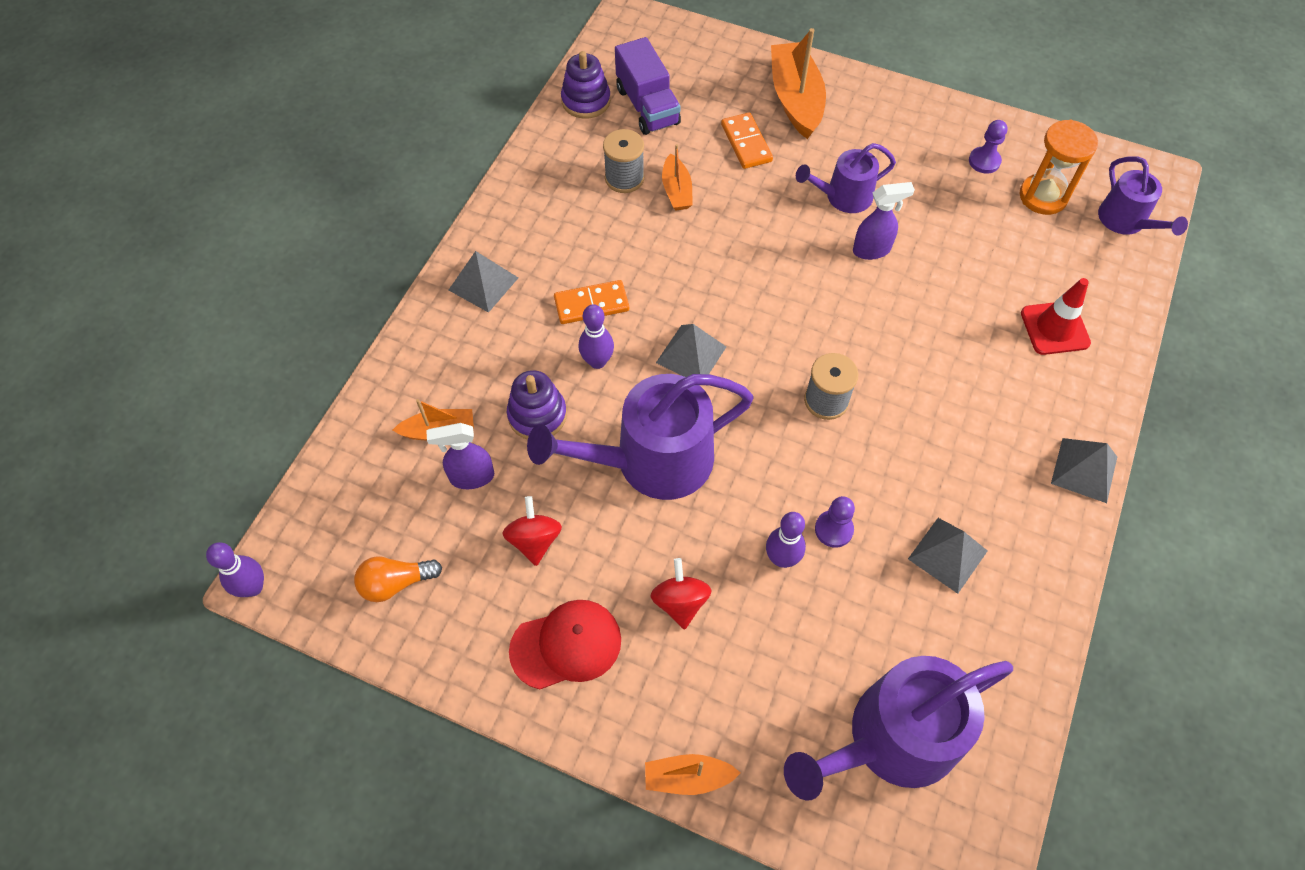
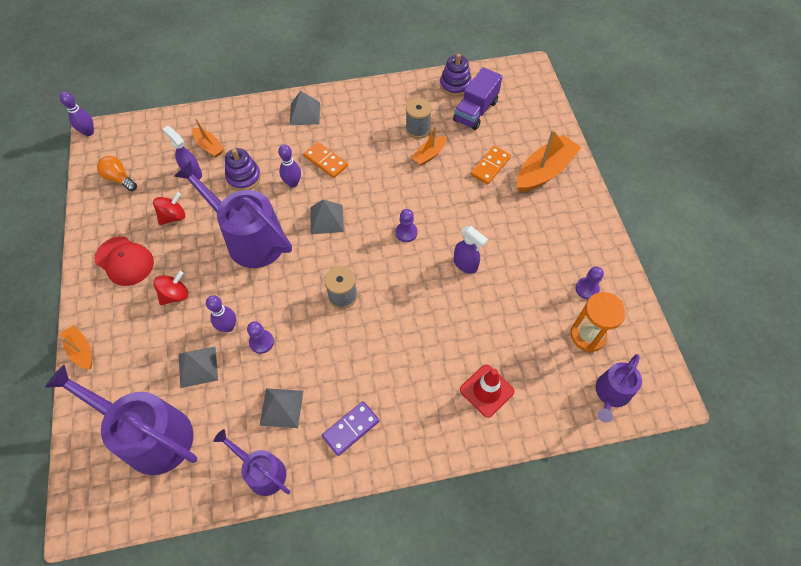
camera: 55 degrees right, 0 degrees up
purple watering can [796,143,896,213] -> purple watering can moved to [214,429,290,496]
grey pyramid [1051,438,1117,503] -> grey pyramid moved to [179,347,218,388]
none -> purple domino [322,401,380,456]
none -> purple pawn [395,209,418,242]

